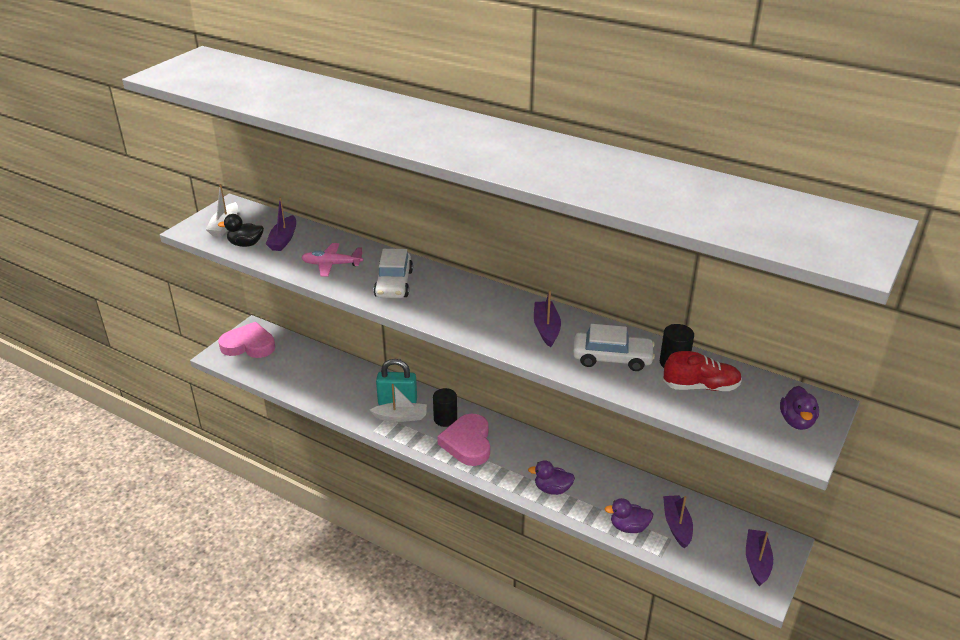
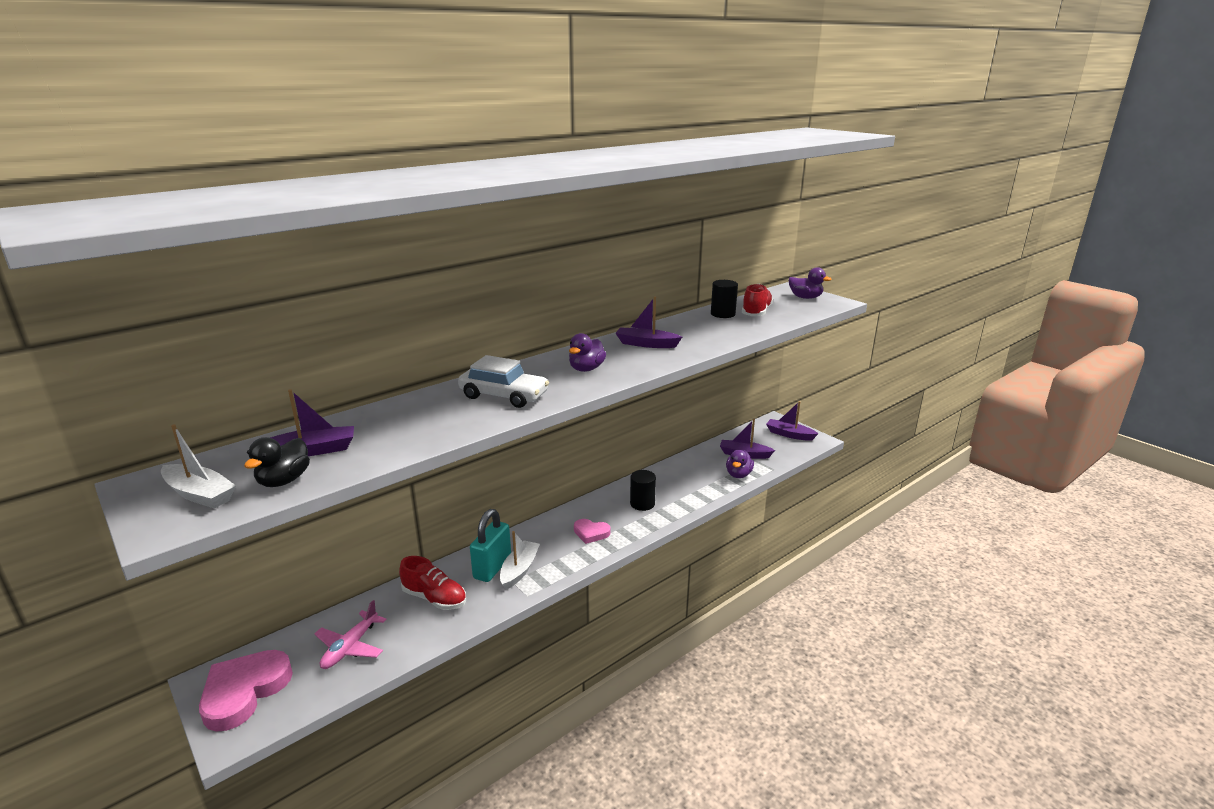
camera: 70 degrees left, 10 degrees down
purple boat [266,197,296,251] -> purple boat turned 45 degrees counterclockwise [270,389,354,456]
pink plane [301,243,363,277] -> pink plane moved to [315,600,386,669]
black cylinder [433,388,457,427] -> black cylinder moved to [630,470,656,511]
pink heart [437,413,490,466] -> pink heart [574,519,611,544], size x0.55
purple duck [528,460,575,495] -> purple duck moved to [569,333,606,372]
white car [573,324,655,371] -> none
none -> red shoe [399,556,466,610]

